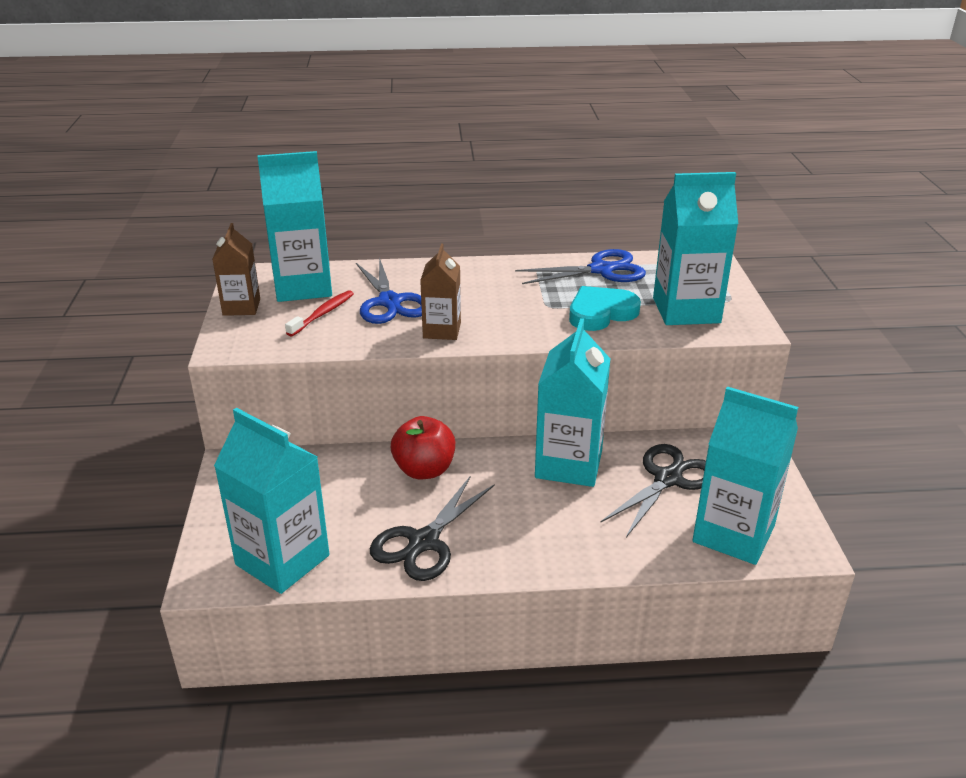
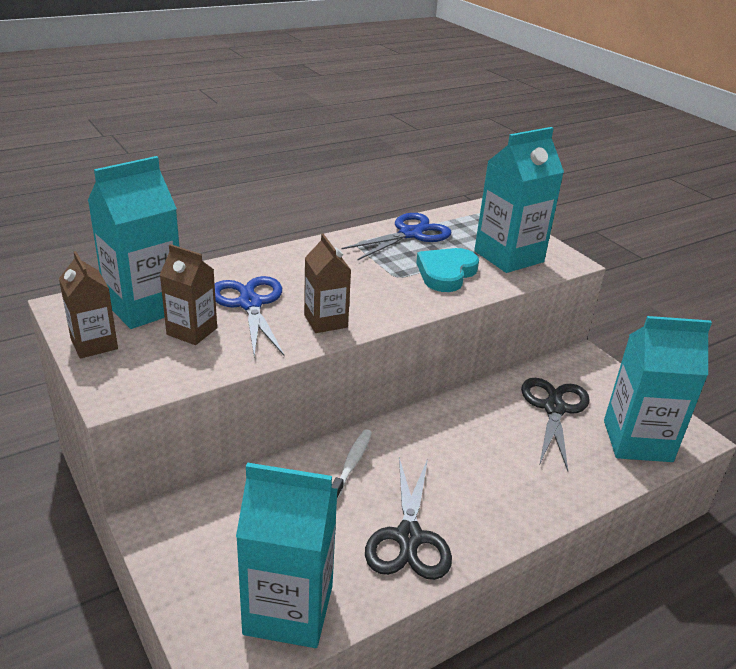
camera: 30 degrees left, 0 degrees up
red toothbrush [285,290,354,337] -> brown carton [160,244,217,345]
blue scissors [356,257,422,324] -> blue scissors turned 150 degrees counterclockwise [215,276,284,357]
red apple [391,416,455,479] -> white toothbrush [332,429,372,500]
turquoise carton [535,318,611,487] -> none

